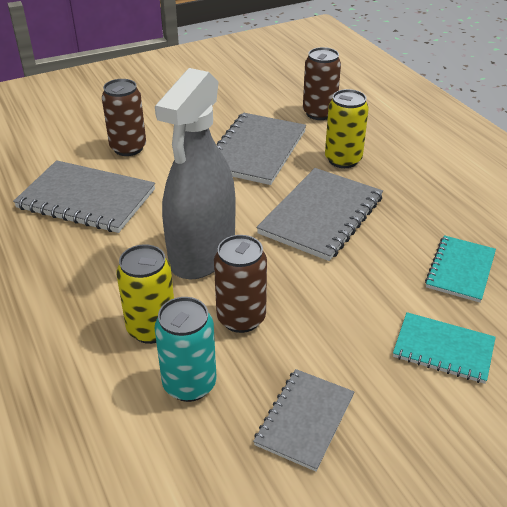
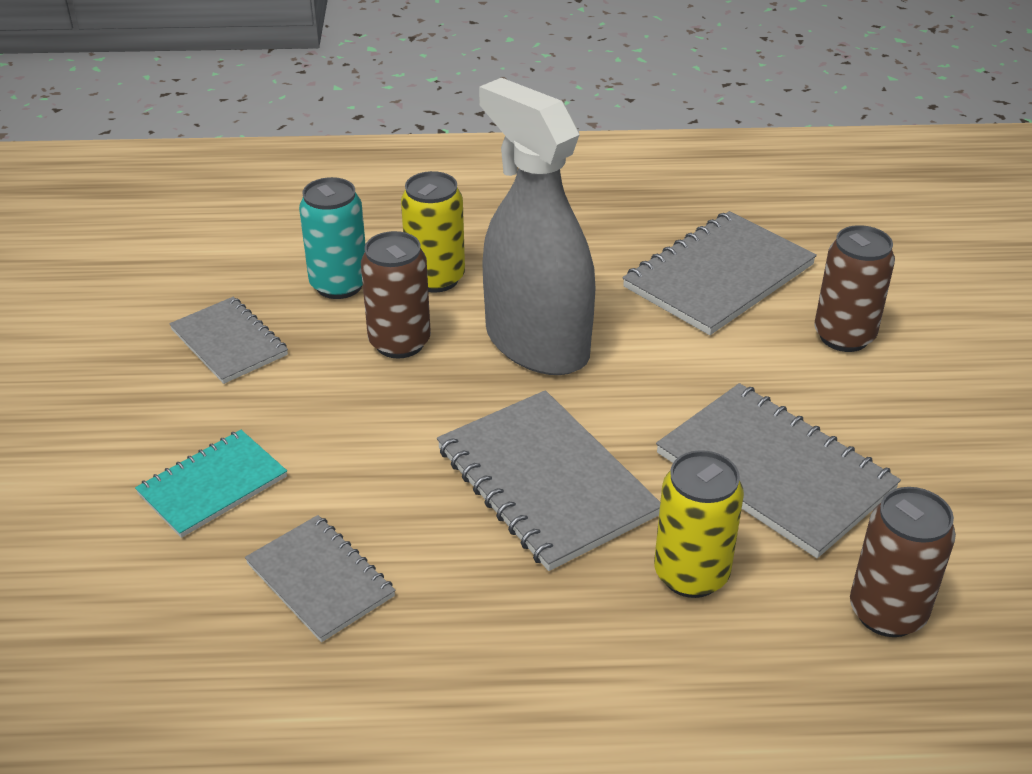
camera: 115 degrees right, 0 degrees up
turquoise notebook [425,235,496,303] -> grey notebook [245,515,396,642]

